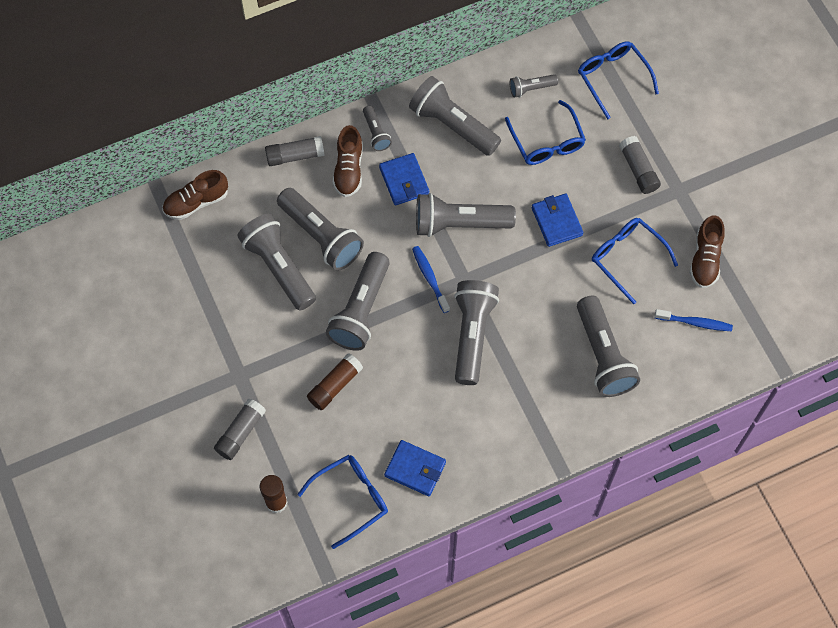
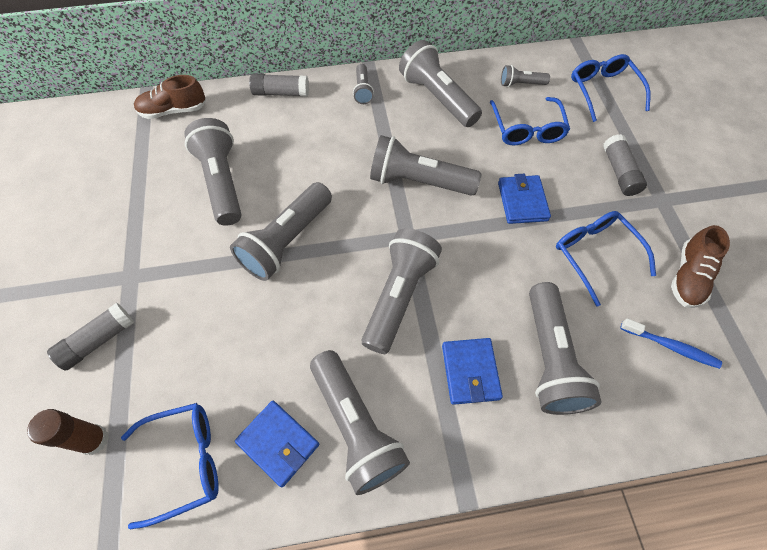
camera: 15 degrees right, 5 degrees down
grey flashlight [277,188,364,271] -> grey flashlight moved to [310,350,410,495]
brown glue stick [307,354,363,410] -> none
brown shoe [333,125,363,197] -> none
blue wallet [379,153,429,205] -> blue wallet moved to [442,338,503,405]
blue toothbrush [412,246,450,313] -> none

